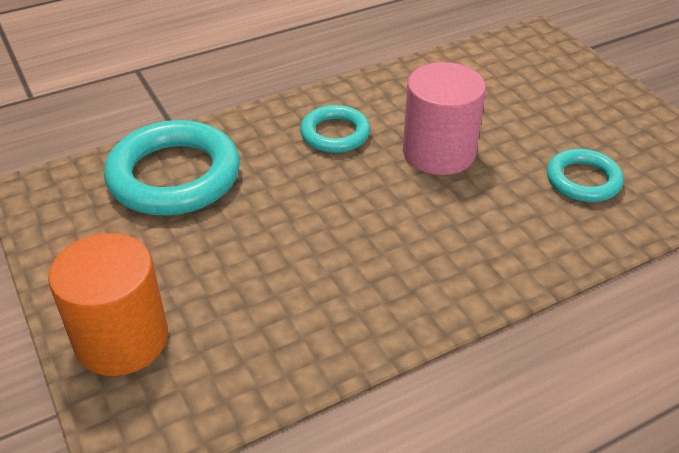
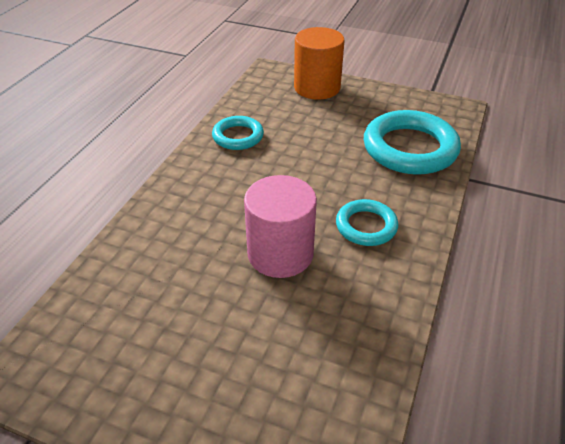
camera: 140 degrees right, 0 degrees up
turquoise ring [547,149,624,202] -> turquoise ring moved to [212,116,264,150]

